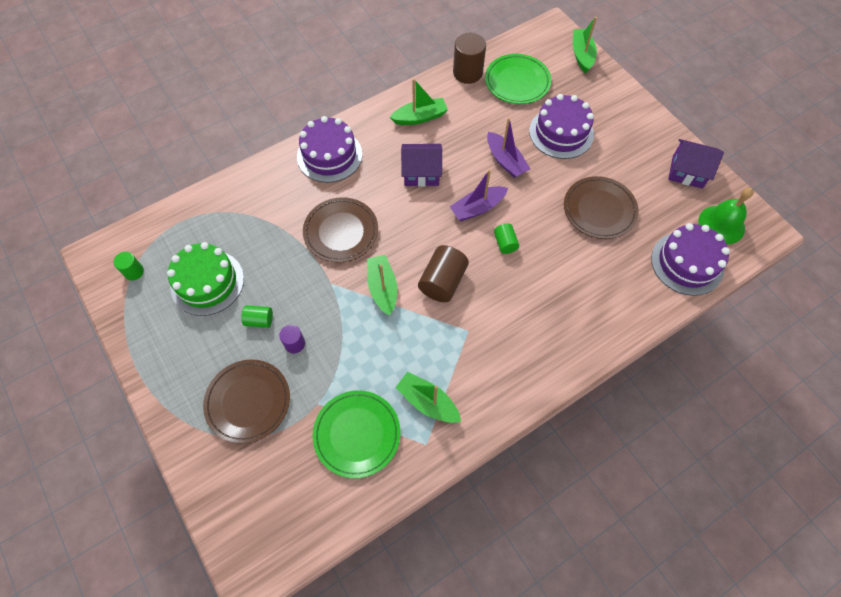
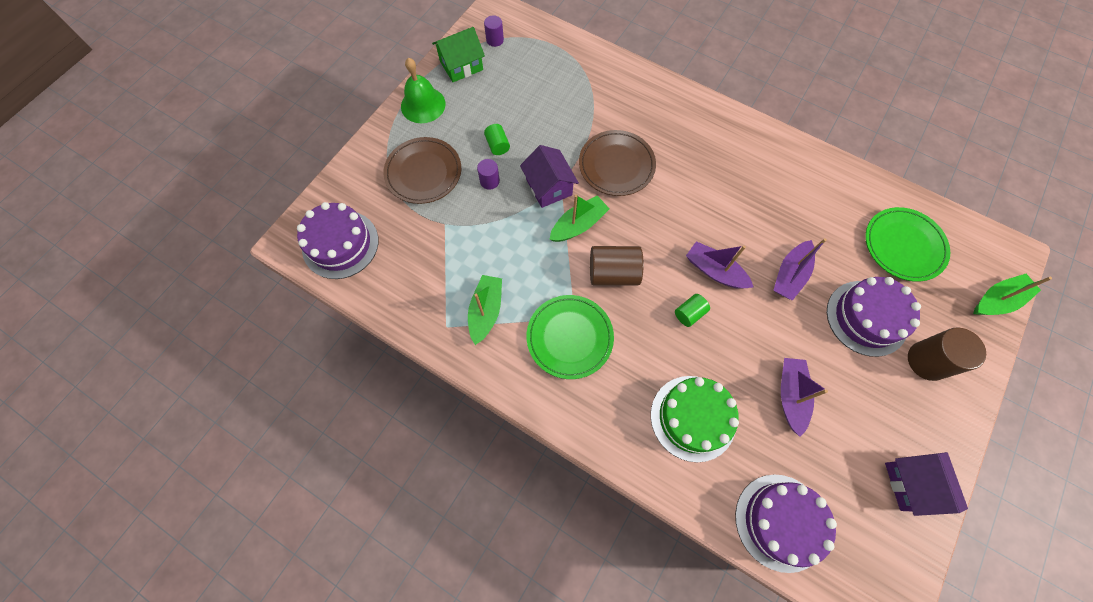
camera: 65 degrees right, 5 degrees up
green cylinder [114,252,144,280] -> purple cylinder [484,15,504,47]
green cake [167,242,244,316] -> green cake moved to [651,376,739,462]
purple cake [297,116,362,183] -> purple cake moved to [297,202,378,279]
green plate [312,390,401,478] -> green plate moved to [526,295,614,379]
green boat [390,78,448,125] -> none
purple house [401,144,442,186] -> purple house moved to [520,145,579,208]
brown cylinder [453,33,486,84] -> brown cylinder moved to [908,328,986,381]
brown plate [564,176,639,239] -> purple boat [781,358,828,437]
green bell [698,188,754,244] -> green bell moved to [401,58,446,123]
none -> green house [432,27,485,82]

